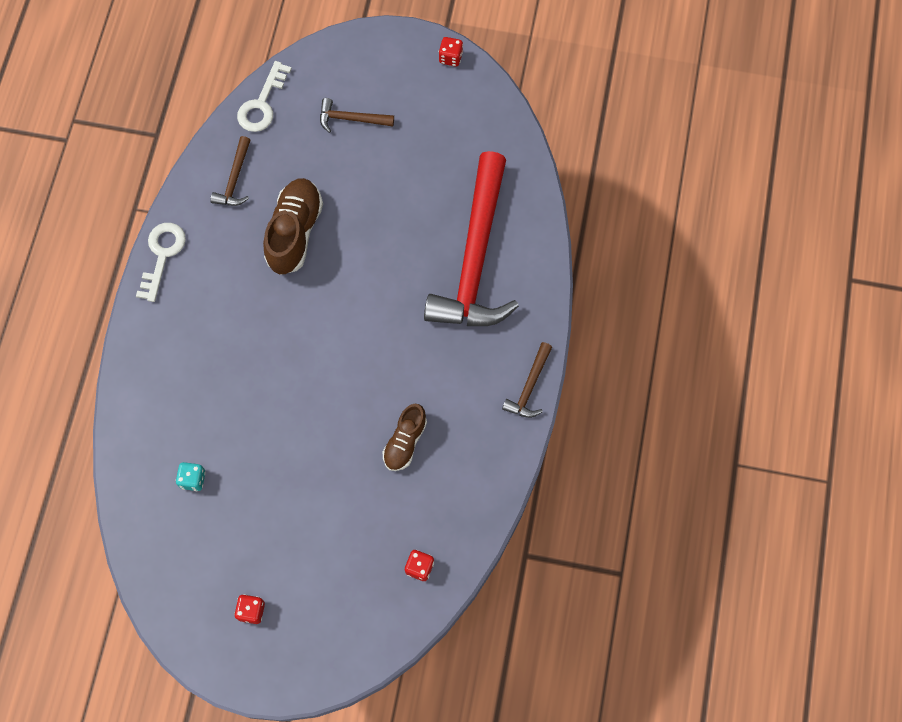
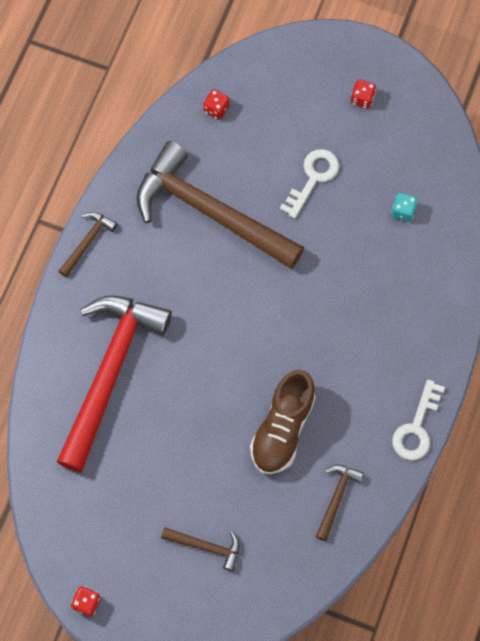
camera: 170 degrees left, 0 degrees up
white key [237,61,292,132] -> white key moved to [280,149,339,219]
brown shoe [383,404,427,471] -> brown hammer [136,141,304,269]

